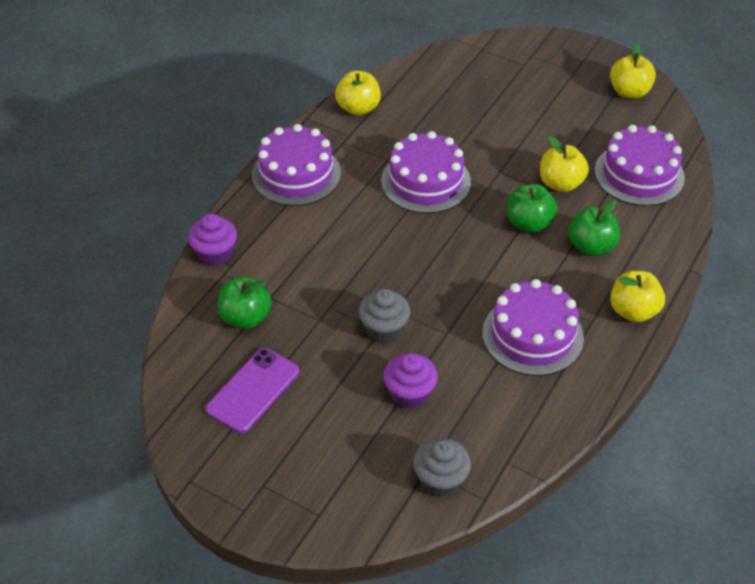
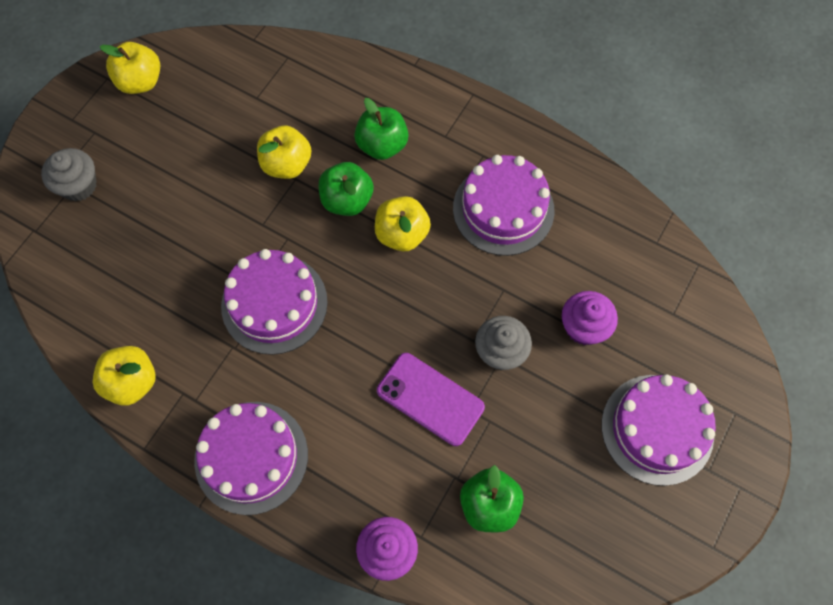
camera: 90 degrees left, 20 degrees up
purple phone [206,348,299,433] -> purple phone moved to [377,353,485,446]
grey cupcake [413,438,471,497] -> grey cupcake moved to [41,148,97,201]
purple cake [594,125,685,206] -> purple cake moved to [602,374,716,486]
yellow apple [610,271,665,323] -> yellow apple moved to [375,196,431,251]

